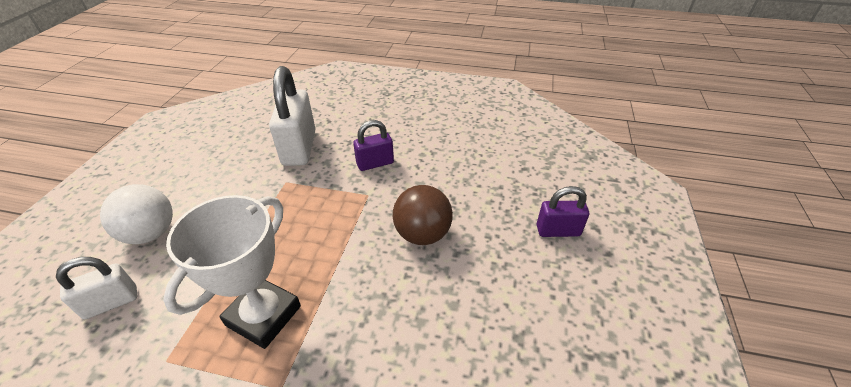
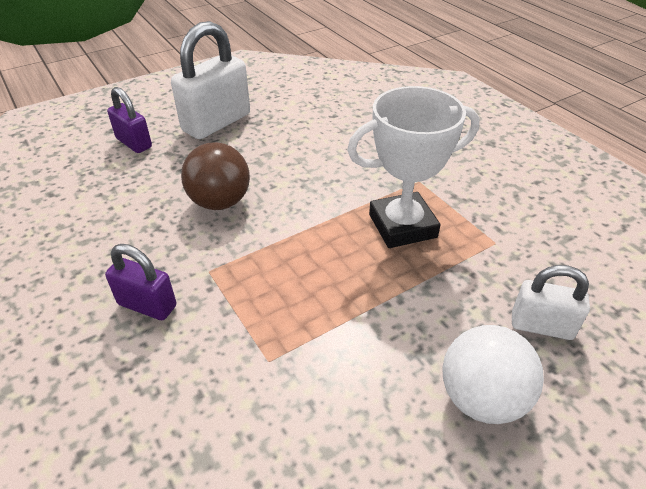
camera: 135 degrees left, 0 degrees up
white padlock [269,66,316,166] -> white padlock moved to [171,21,250,139]

